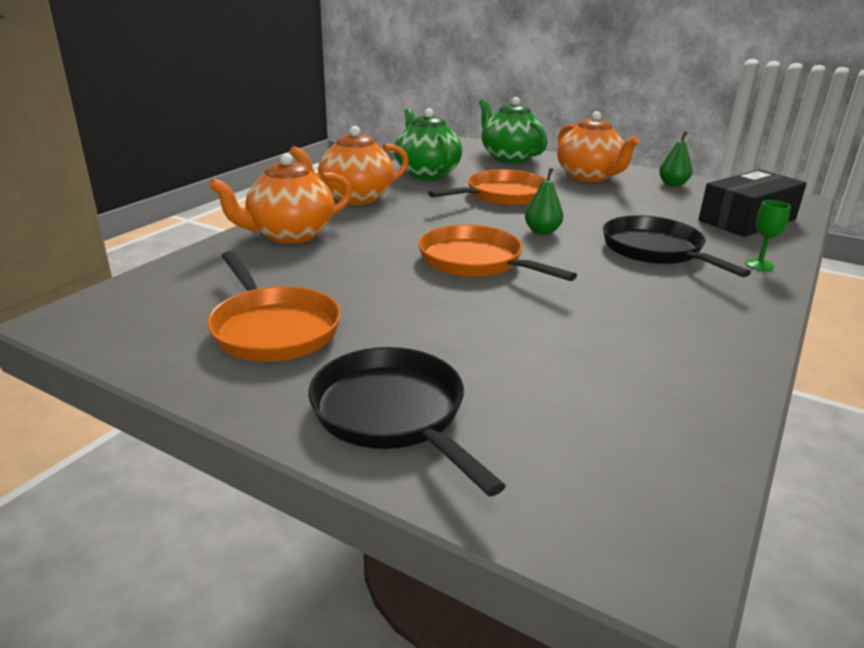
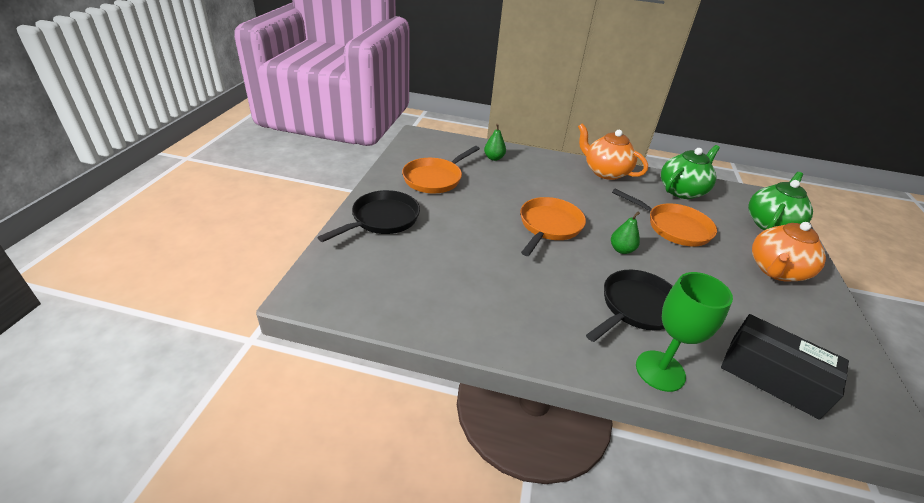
camera: 70 degrees right, 10 degrees up
orange teapot [209,153,352,244] -> none
green pear [659,131,692,187] -> green pear moved to [484,124,506,161]
green goblet [745,200,791,271] -> green goblet [636,272,733,392], size x2.05

